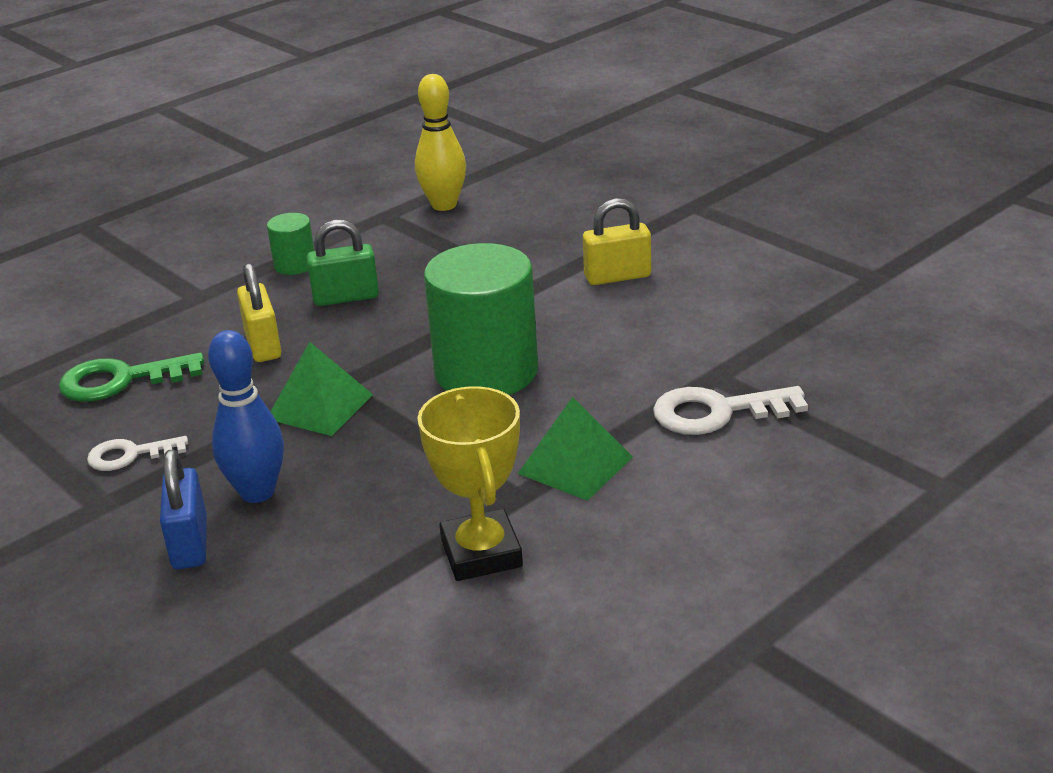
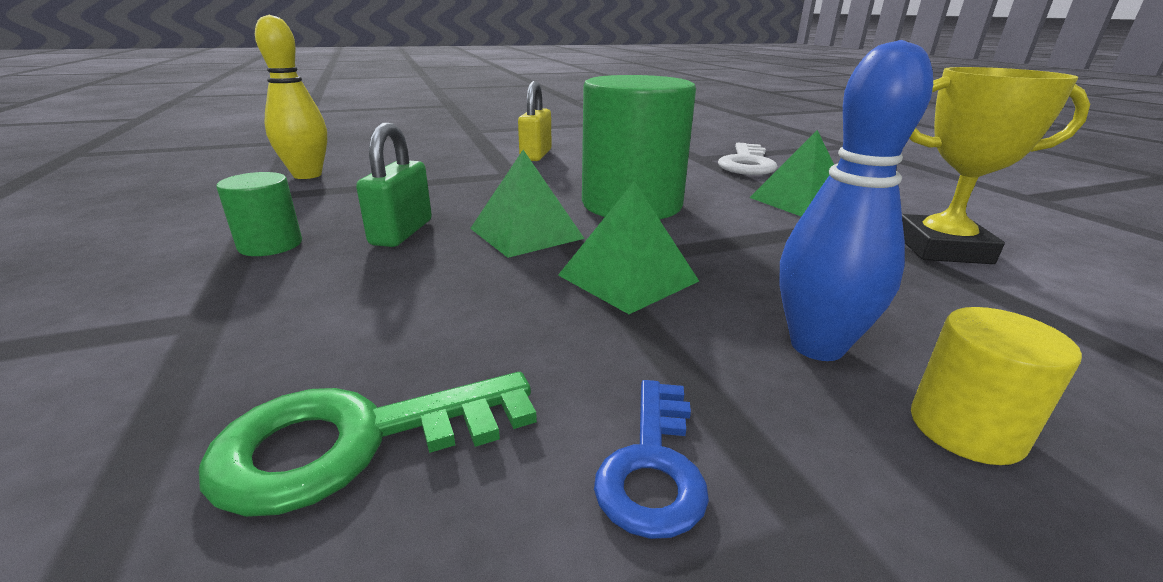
camera: 70 degrees left, 5 degrees down
green key [59,353,204,402] -> green key turned 60 degrees clockwise [199,372,537,517]
white key [87,436,188,471] -> blue key [594,380,709,539]
blue padlock [160,449,207,569] -> yellow cylinder [911,307,1082,465]
yellow padlock [237,263,281,362] -> none
none -> green pyramid [470,150,585,258]

